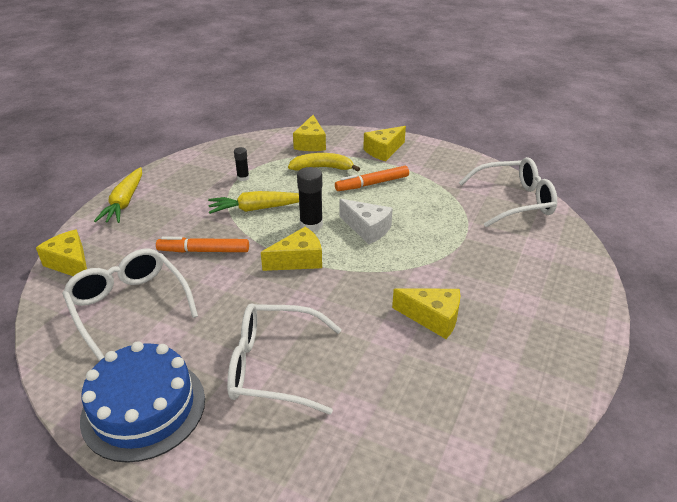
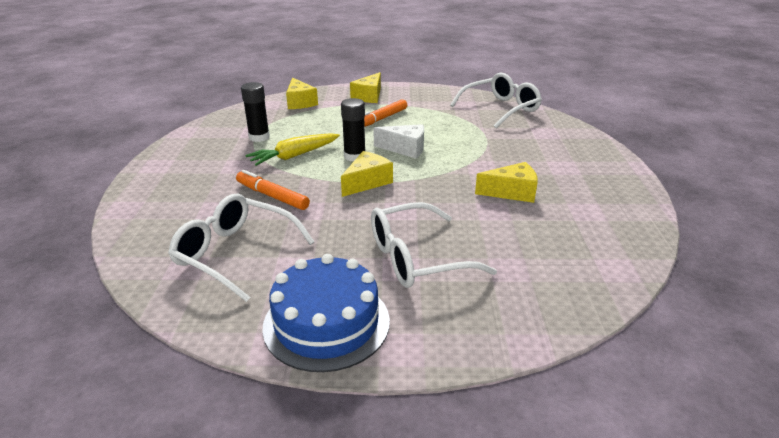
camera: 25 degrees left, 5 degrees down
yellow cheese [36,229,87,276] -> none
yellow carrot [94,167,142,223] -> none
orange marker [156,237,249,253] -> orange marker turned 60 degrees clockwise [236,170,310,210]
black glue stick [234,147,249,181] -> black glue stick [241,82,270,142], size x1.71
yellow banana [288,153,360,171] -> none

